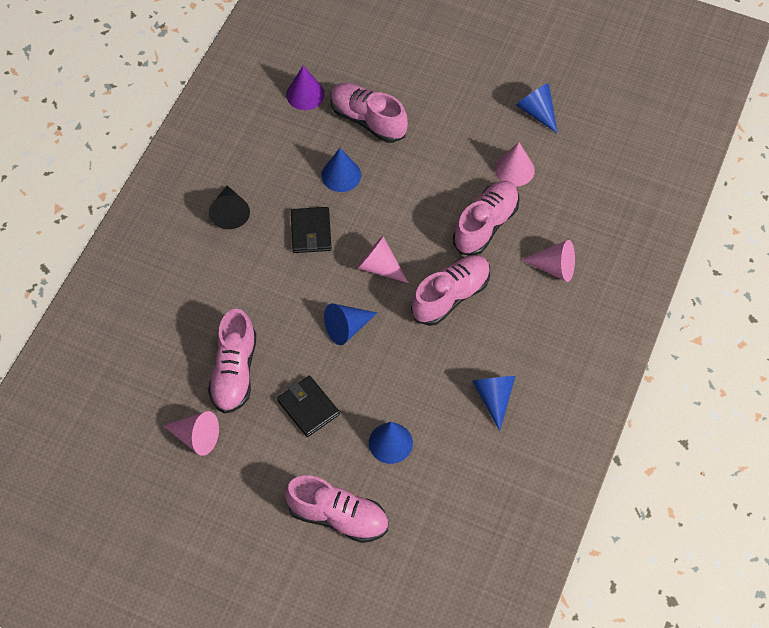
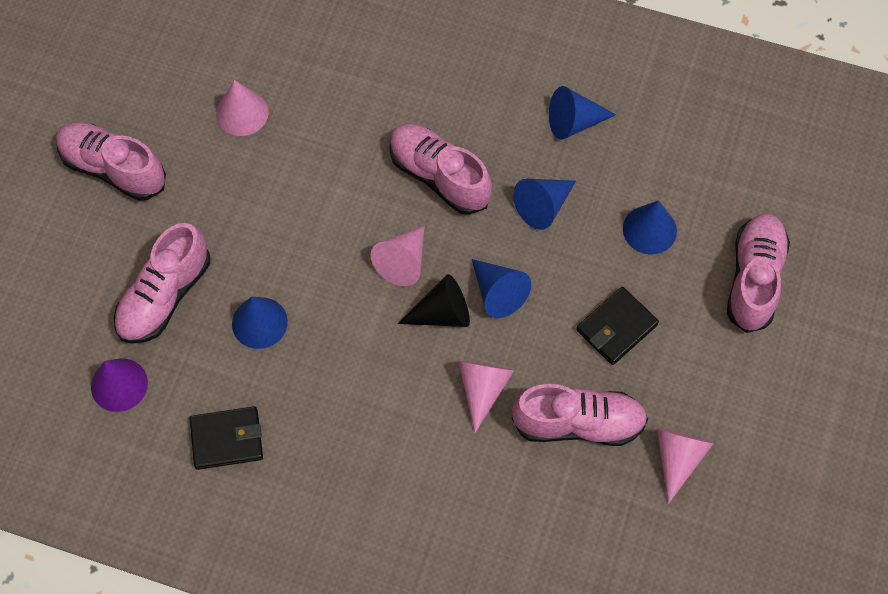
camera: 95 degrees left, 5 degrees up
black cone [209,185,250,229] -> black cone moved to [398,274,470,327]
black wallet [291,207,332,253] -> black wallet moved to [189,406,263,470]
pink shoe [453,181,520,255] -> pink shoe moved to [56,122,166,201]
blue cone [516,83,558,134] -> blue cone moved to [513,179,576,230]
pink cone [522,240,575,282] -> pink cone moved to [458,361,515,433]

